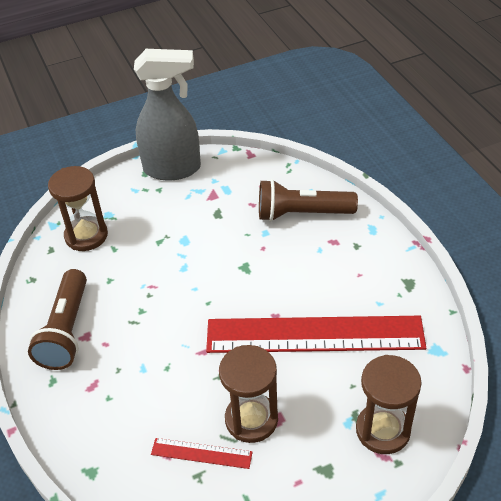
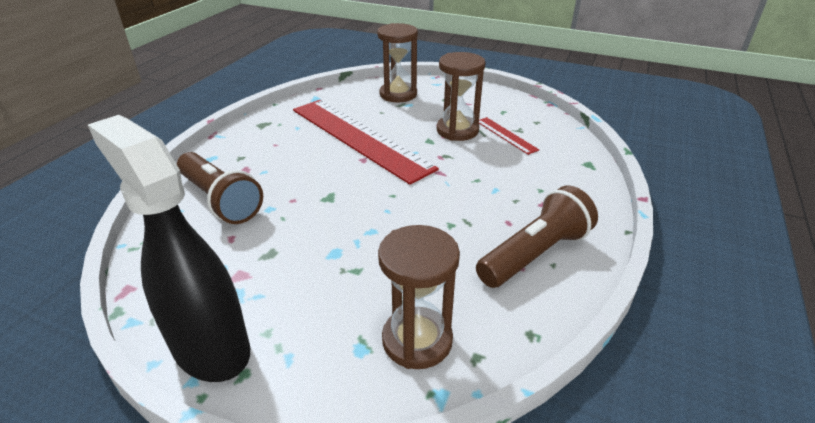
camera: 135 degrees left, 10 degrees down
grey spray bottle [134,49,201,180] -> black spray bottle [88,115,250,382]

